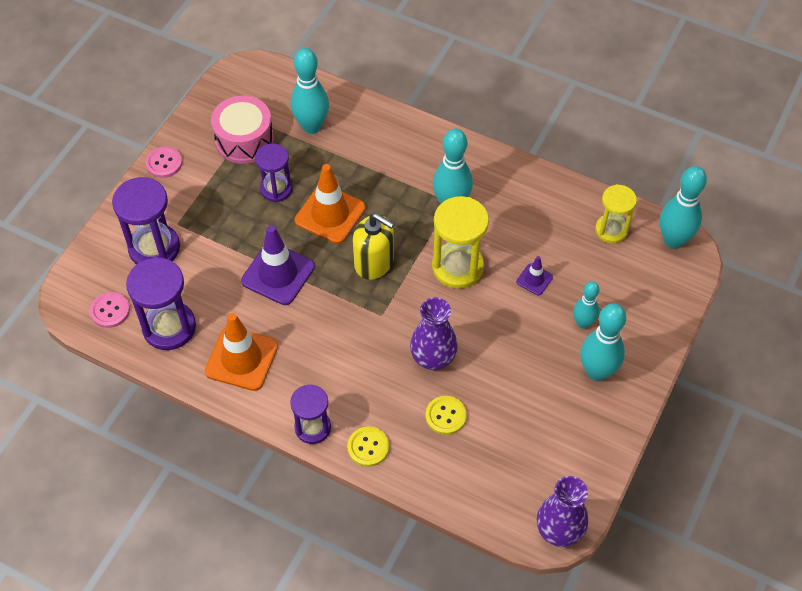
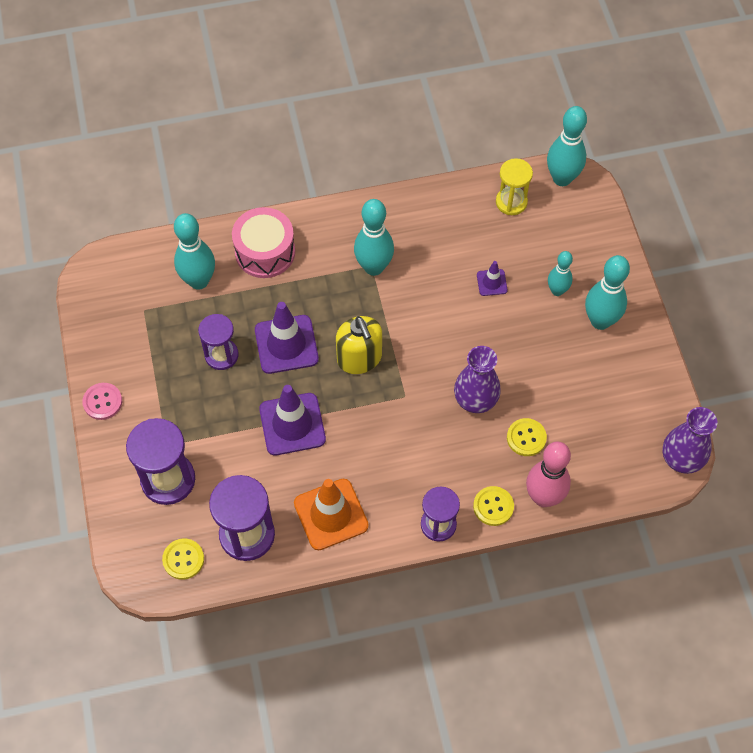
camera: 40 degrees left, 5 degrees up
pink button [90,292,130,328] -> yellow button [162,539,204,580]
pink drum [211,96,274,164] -> pink drum moved to [232,207,295,278]
orange traffic cone [295,164,366,244] -> purple traffic cone [255,302,319,374]
yellow soap dispenser [353,213,395,280] -> yellow soap dispenser turned 75 degrees clockwise [336,316,382,374]
yellow hourglass [432,196,489,289] -> none
none -> pink bowling pin [526,441,571,507]

